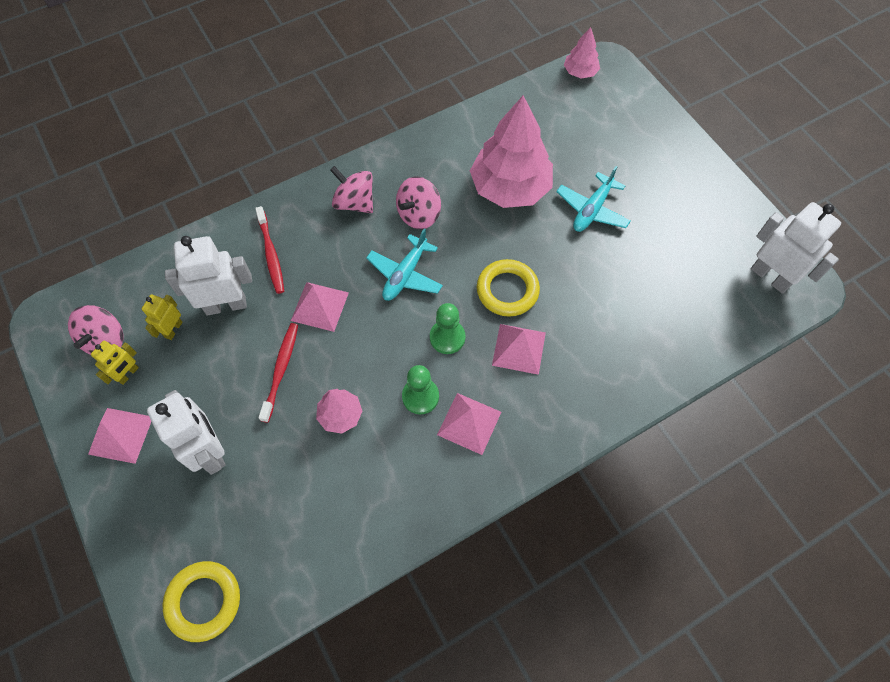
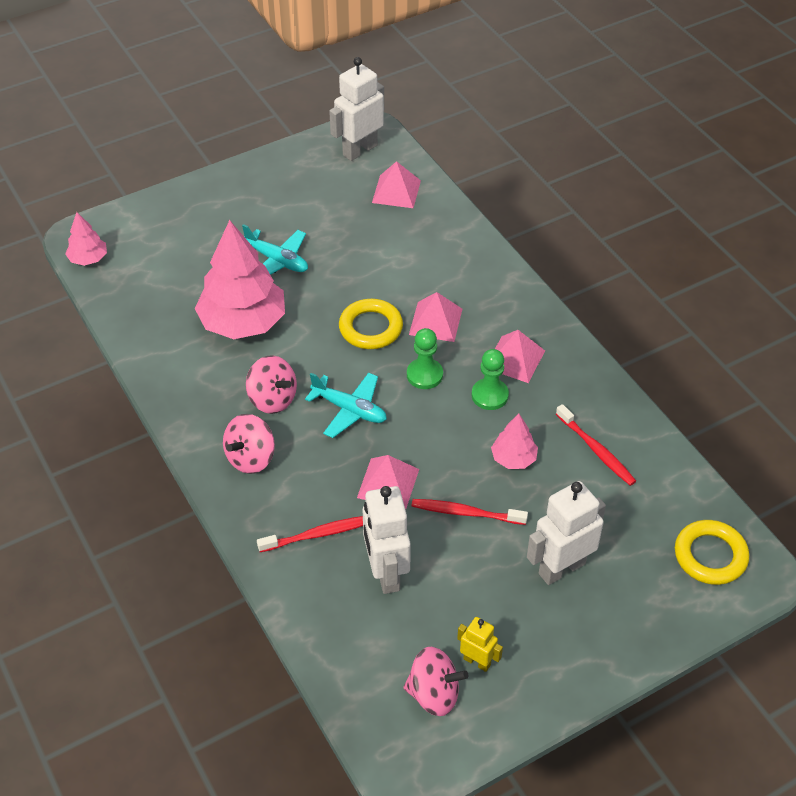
camera: 90 degrees left, 15 degrees down
pink pyramid [88,408,151,464] -> pink pyramid moved to [372,161,421,208]
yellow robot [142,294,182,340] -> none
none -> red toothbrush [556,404,636,486]

